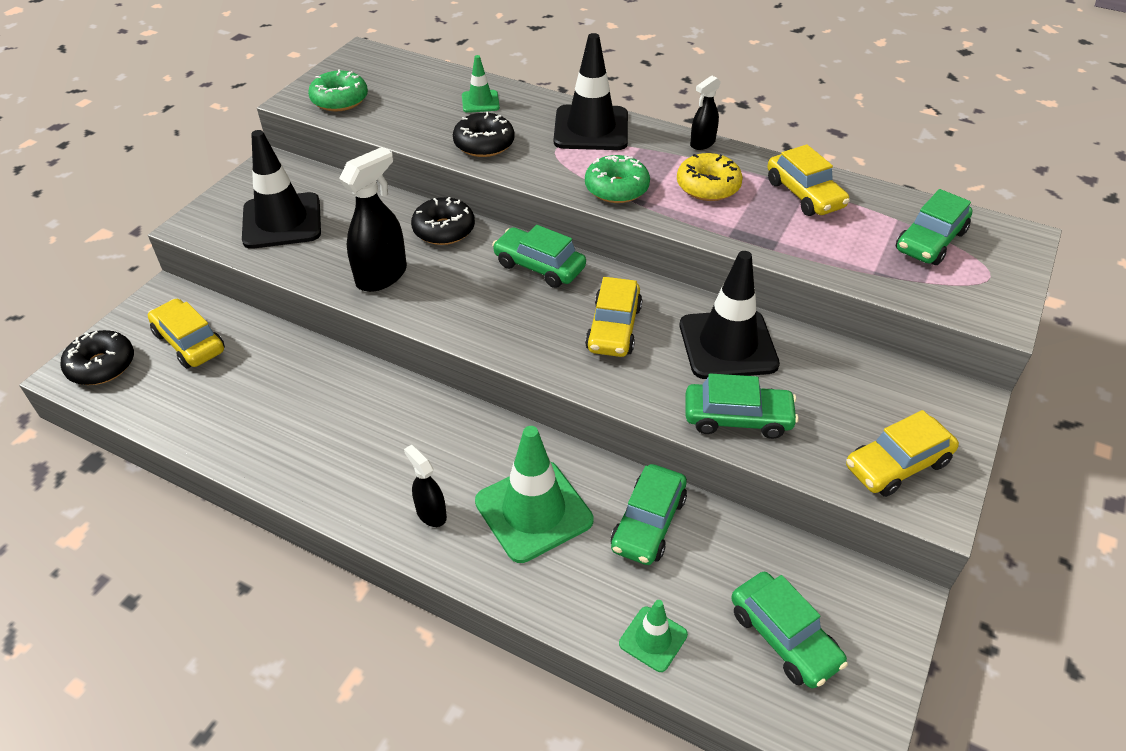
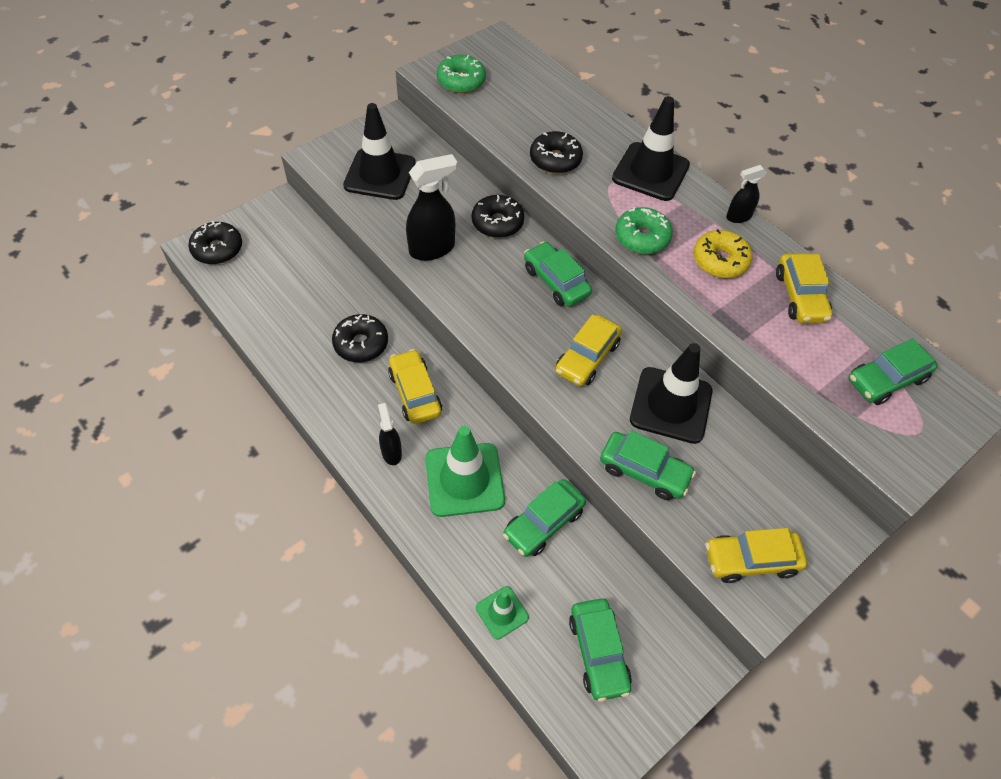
camera: 20 degrees right, 10 degrees up
yellow car [148,299,225,368] -> yellow car moved to [388,349,442,424]
green traffic cone [462,55,500,113] -> none
none -> black donut [332,314,388,362]

